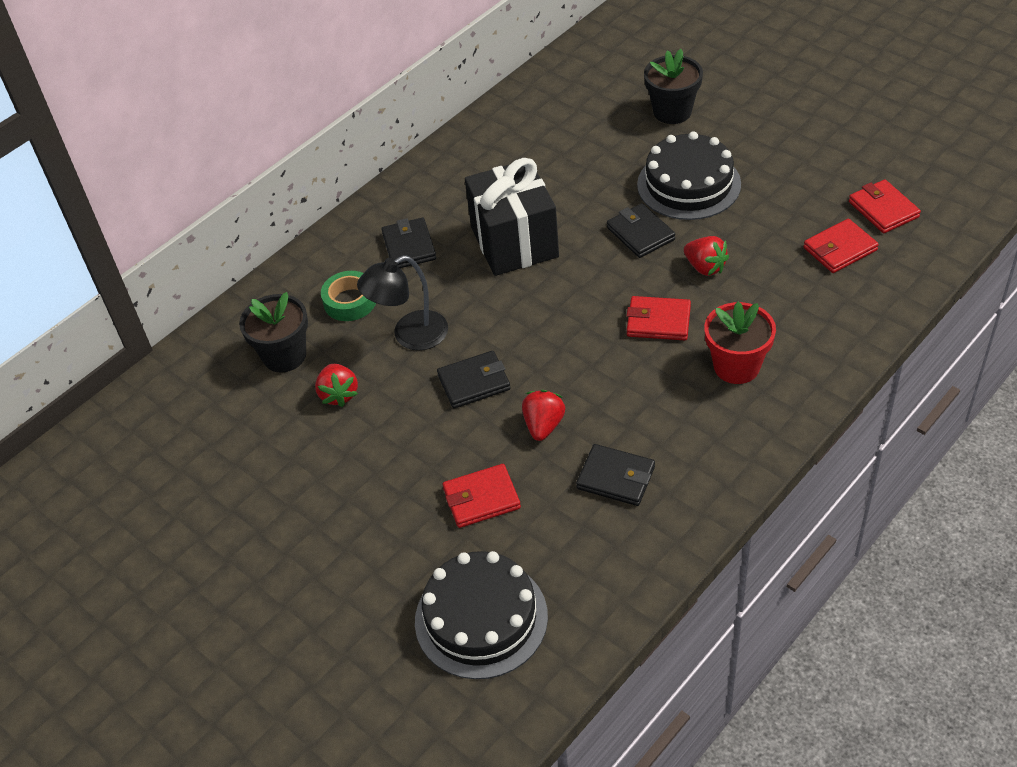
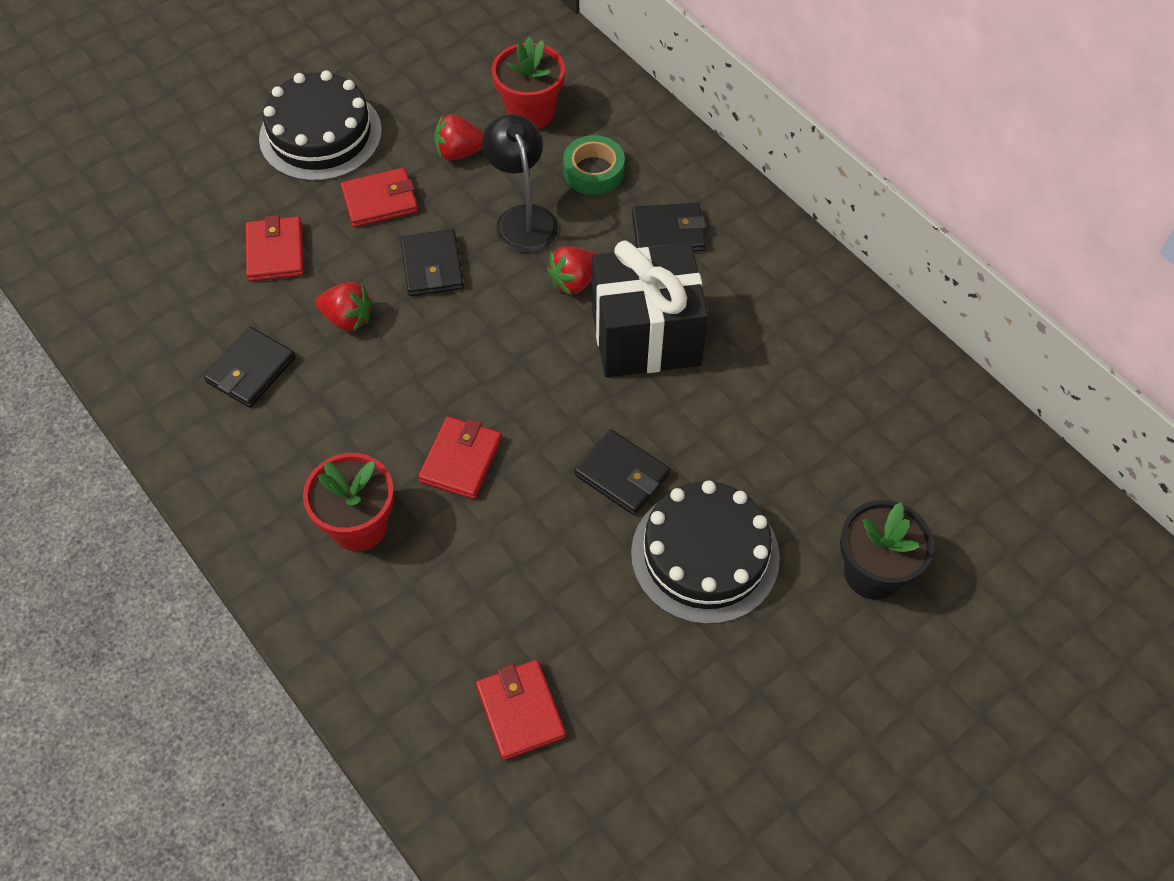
camera: 95 degrees right, 10 degrees up
black flower pot [239,292,308,373] -> red flower pot [492,37,565,129]
black cake [415,551,548,679] -> black cake moved to [259,70,382,181]
black wallet [607,203,675,258] -> black wallet turned 60 degrees clockwise [574,429,670,515]
red strawberry [684,236,729,276] -> red strawberry moved to [547,246,597,295]
red wallet [849,179,921,233] -> red wallet moved to [341,168,418,228]

